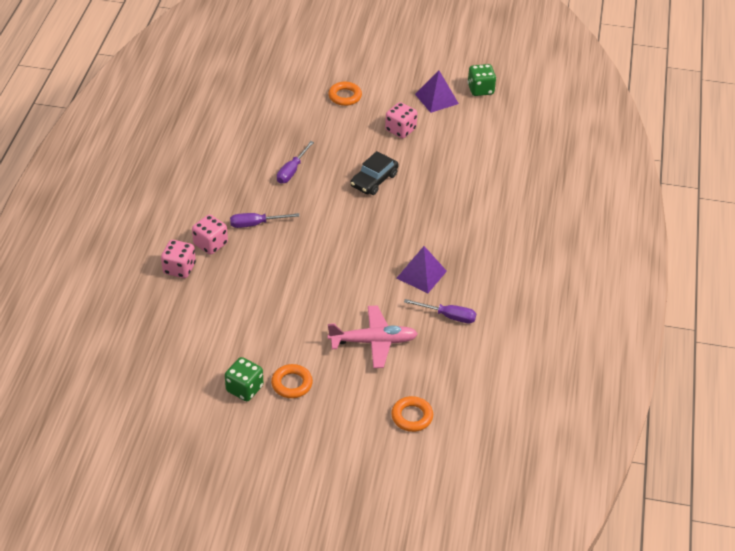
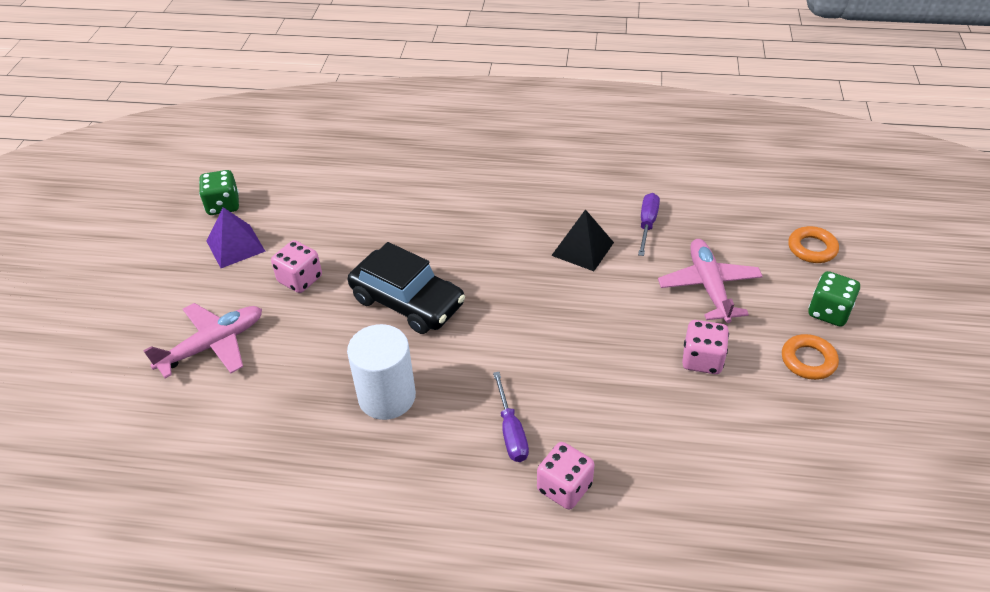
camera: 90 degrees left, 0 degrees up
pink dice [161,240,196,278] -> pink dice moved to [682,320,729,374]
green dice [225,357,264,401] -> green dice moved to [808,271,860,327]
purple screwdriver [277,141,314,183] -> white cylinder [347,324,416,420]
orange ring [328,82,362,106] -> pink plane [143,303,262,378]
black car [350,151,398,195] -> black car [348,242,465,334], size x1.50
purple pyramid [397,246,447,293] -> black pyramid [551,209,614,271]

